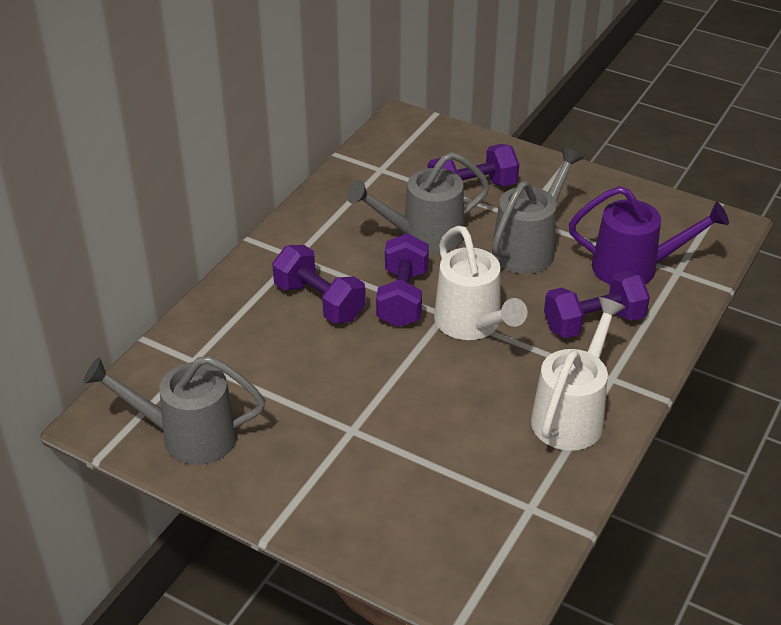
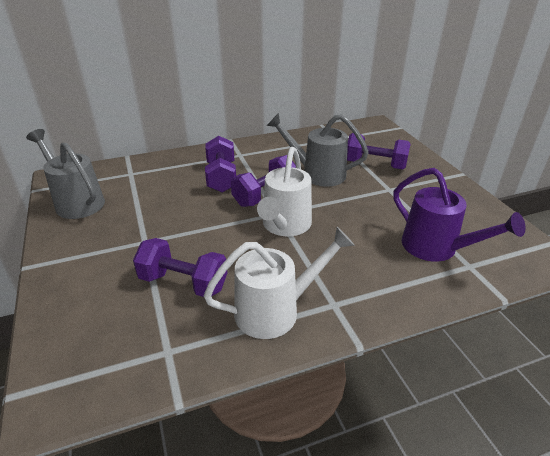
camera: 40 degrees right, 5 degrees down
grey watering can [492,147,584,274] -> none
purple dumbbell [544,271,650,338] -> purple dumbbell moved to [133,238,227,297]

